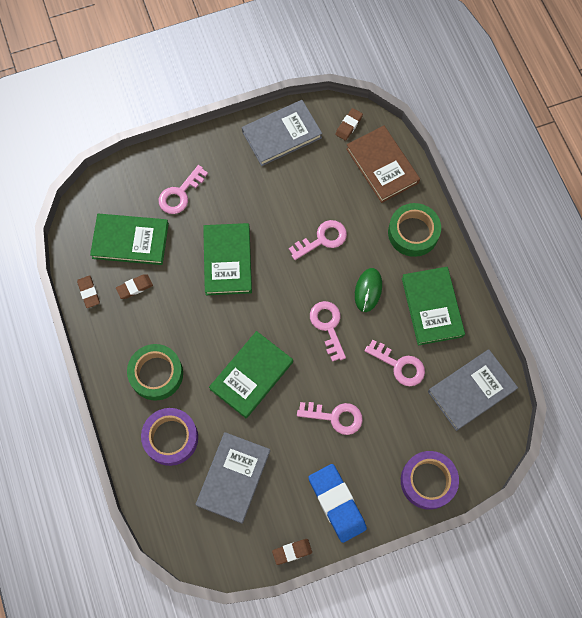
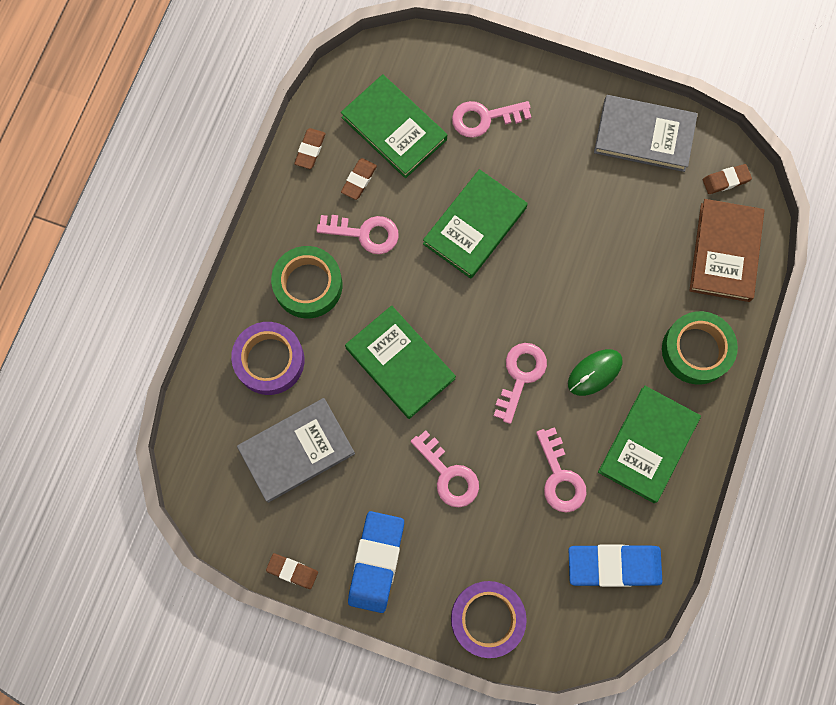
camera: 40 degrees right, 5 degrees up
brown eraser [116,274,153,299] -> brown eraser turned 75 degrees counterclockwise [341,158,377,200]
green book [209,331,293,418] -> green book turned 60 degrees clockwise [345,305,456,419]
pink key [289,220,347,260] -> pink key moved to [317,215,399,254]
grey book [428,350,518,431] -> blue eraser [569,544,662,587]

